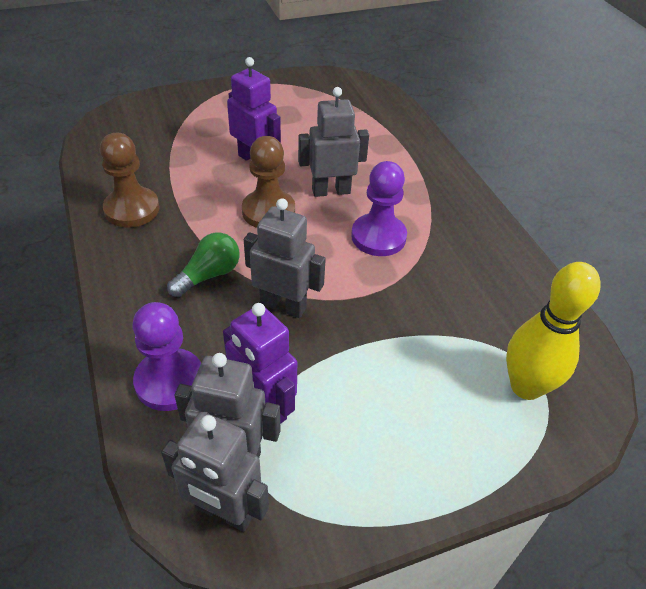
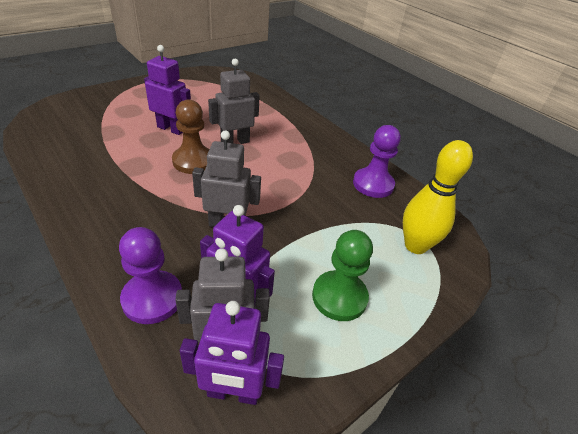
camera: 20 degrees left, 5 degrees down
brown pawn [100,133,160,227] -> none
grey robot [161,412,269,532] -> purple robot [180,301,284,405]
green light bulb [167,232,240,297] -> none
purple pawn [351,161,407,256] -> purple pawn moved to [353,125,401,198]
none -> green pawn [312,230,373,321]

